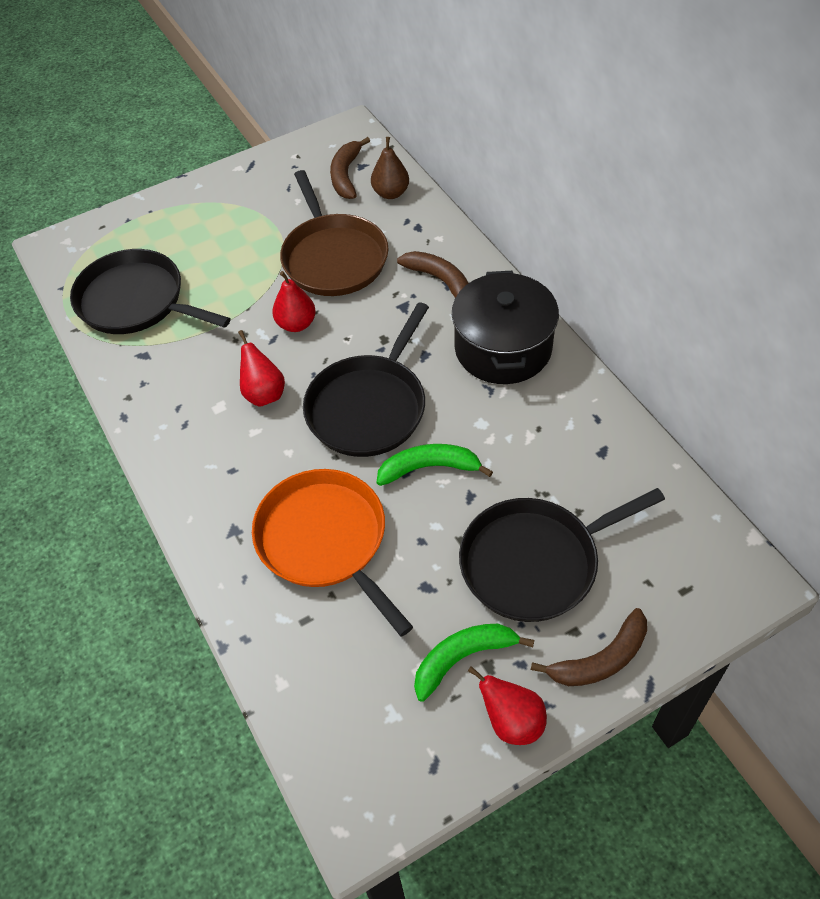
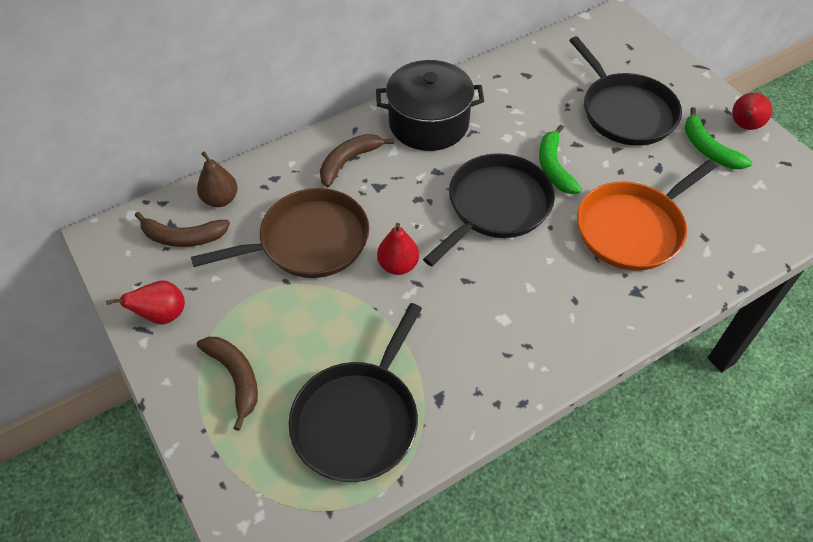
camera: 95 degrees left, 0 degrees up
red pear [238,330,285,407] -> red pear moved to [106,281,185,325]
black pan [303,302,429,457] -> black pan turned 75 degrees counterclockwise [423,153,555,266]
brown banana [531,608,647,686] -> brown banana moved to [197,337,258,431]

